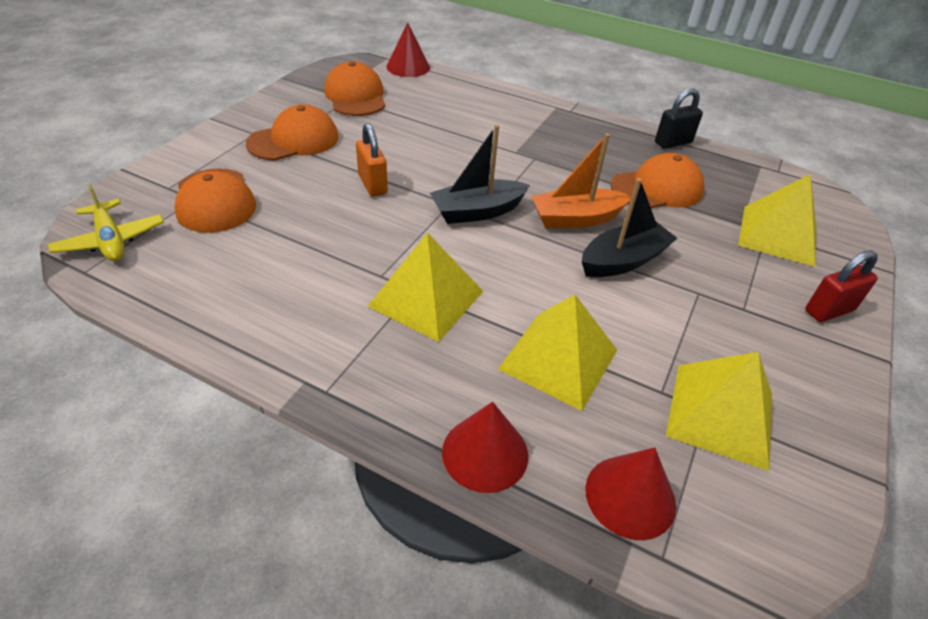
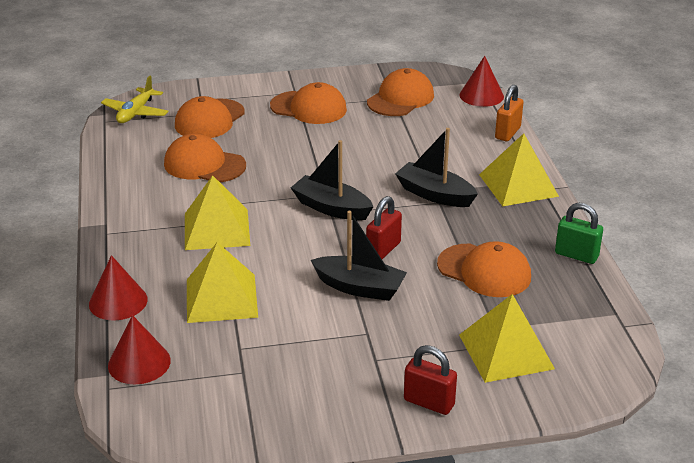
camera: 55 degrees right, 10 degrees down
orange padlock [356,123,388,197] -> orange padlock moved to [495,85,523,141]
orange boat [531,133,631,228] -> red padlock [366,196,402,259]
black padlock [655,88,703,149] -> green padlock [555,203,603,264]
yellow pyramid [666,352,772,471] -> yellow pyramid moved to [479,133,559,206]
none -> orange cap [164,133,246,182]
none -> black boat [395,128,478,207]

